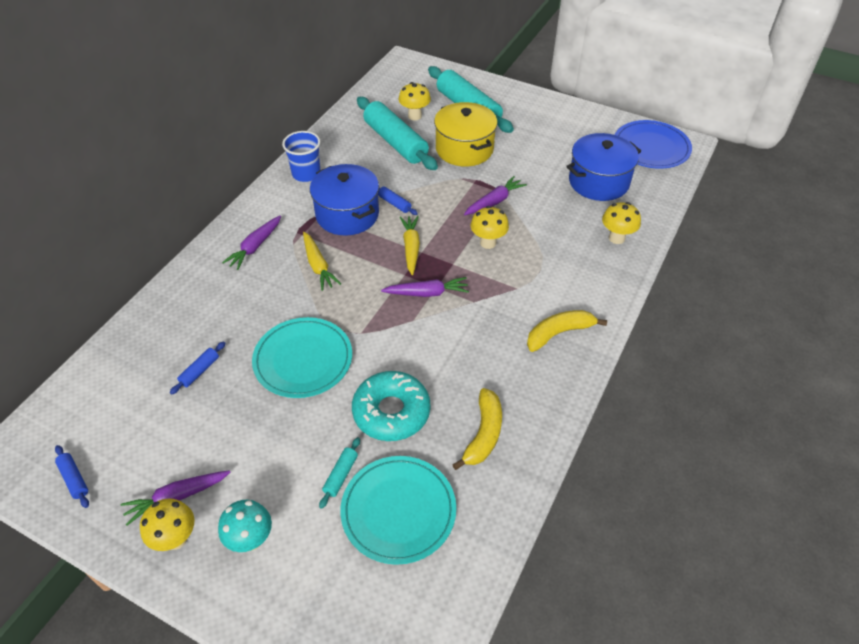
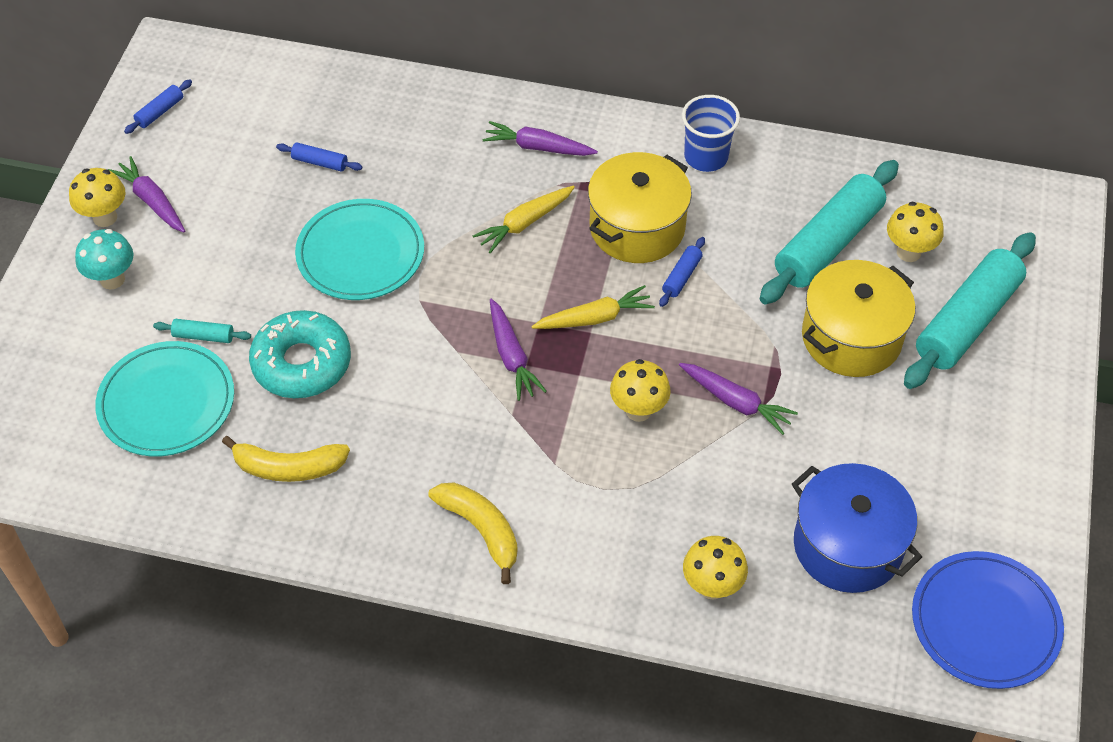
camera: 75 degrees right, 5 degrees up
blue pot [310,164,379,236] -> yellow pot [588,152,692,263]

